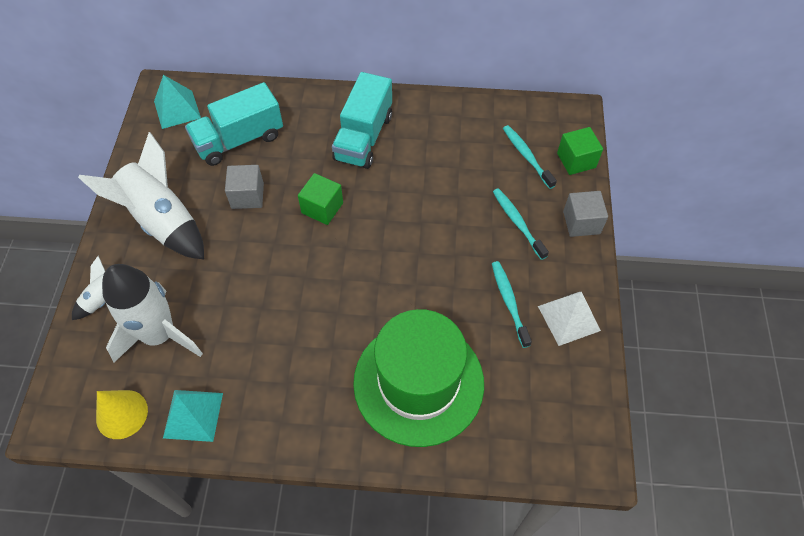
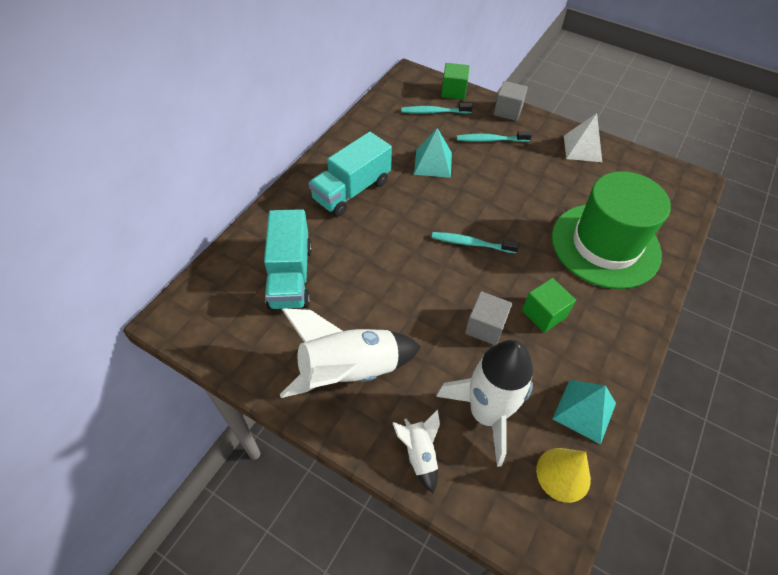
camera: 65 degrees left, 5 degrees down
turquoise pyramid [154,75,201,129] -> turquoise pyramid moved to [414,128,452,178]
grey cube [225,165,264,209] -> grey cube moved to [465,291,512,345]
green cube [298,173,343,225] -> green cube moved to [522,278,576,333]
turquoise truck [332,72,392,169] -> turquoise truck turned 90 degrees clockwise [308,132,392,216]
turquoise toothbrush [492,261,532,348] -> turquoise toothbrush moved to [432,232,519,253]

